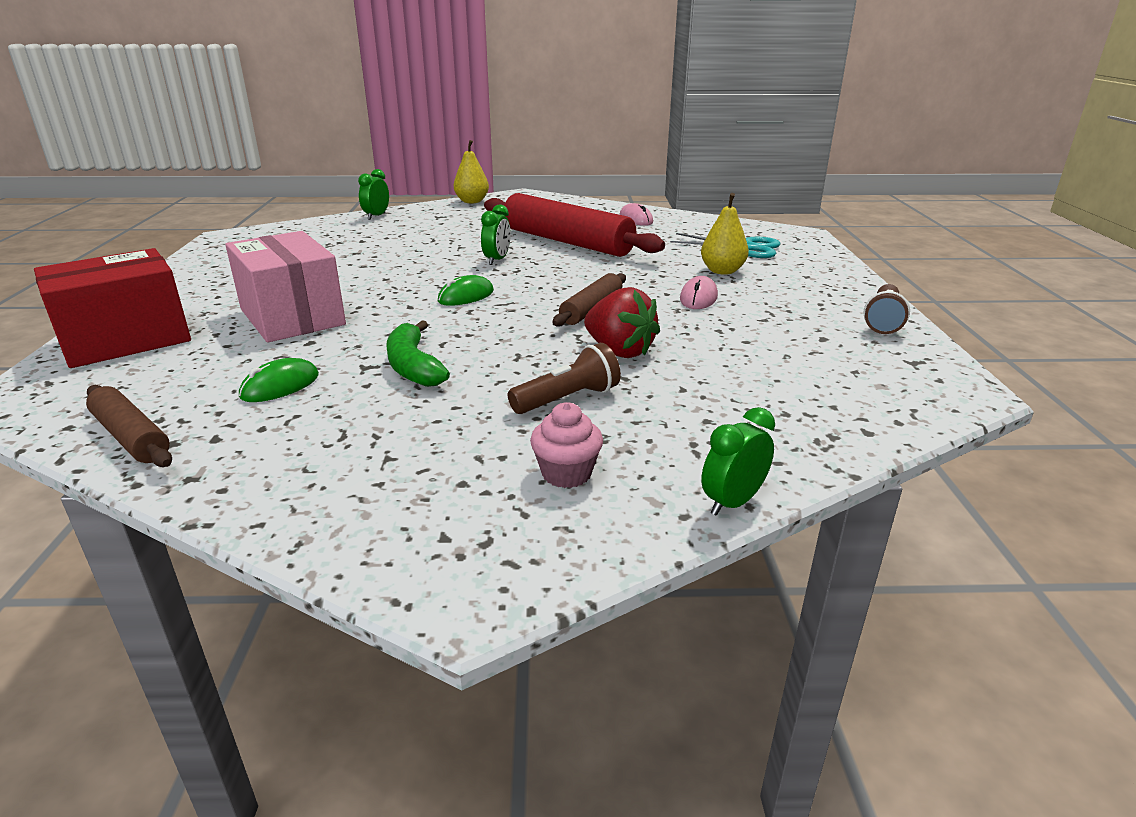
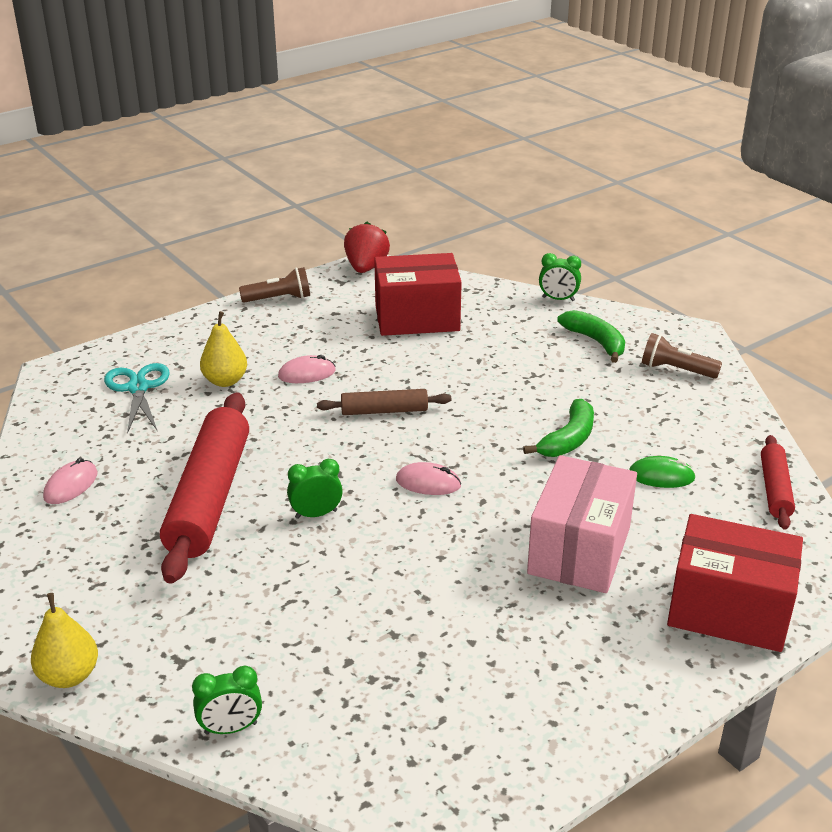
camera: 125 degrees left, 5 degrees up
brown rolling pin [86,385,172,467] -> red rolling pin [761,435,795,530]
green mouse [438,275,494,306] -> pink mouse [396,462,461,495]
brown flashlight [508,343,621,414] -> brown flashlight moved to [642,333,722,379]
pink cupcake [530,402,603,488] -> green banana [557,310,625,363]
red strawberry [584,287,660,358] -> red strawberry moved to [344,222,390,273]
none -> red box [374,253,462,336]

